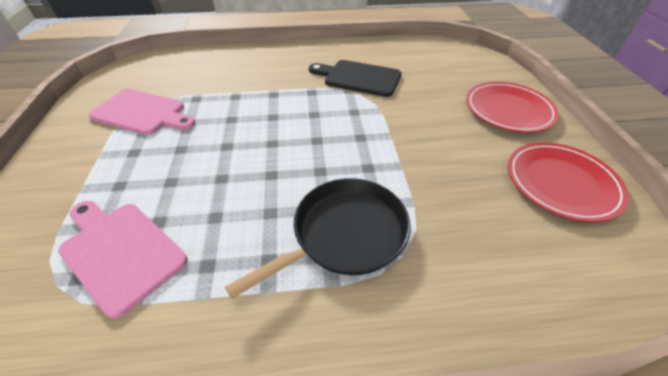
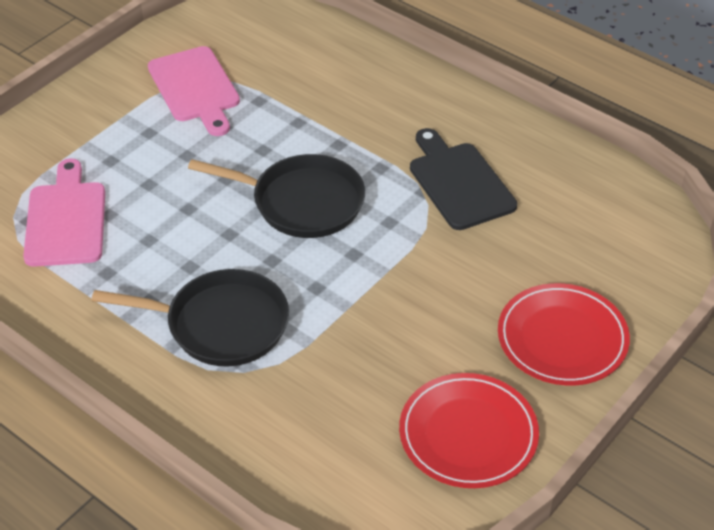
camera: 45 degrees right, 0 degrees up
none -> black pan [188,154,365,238]

